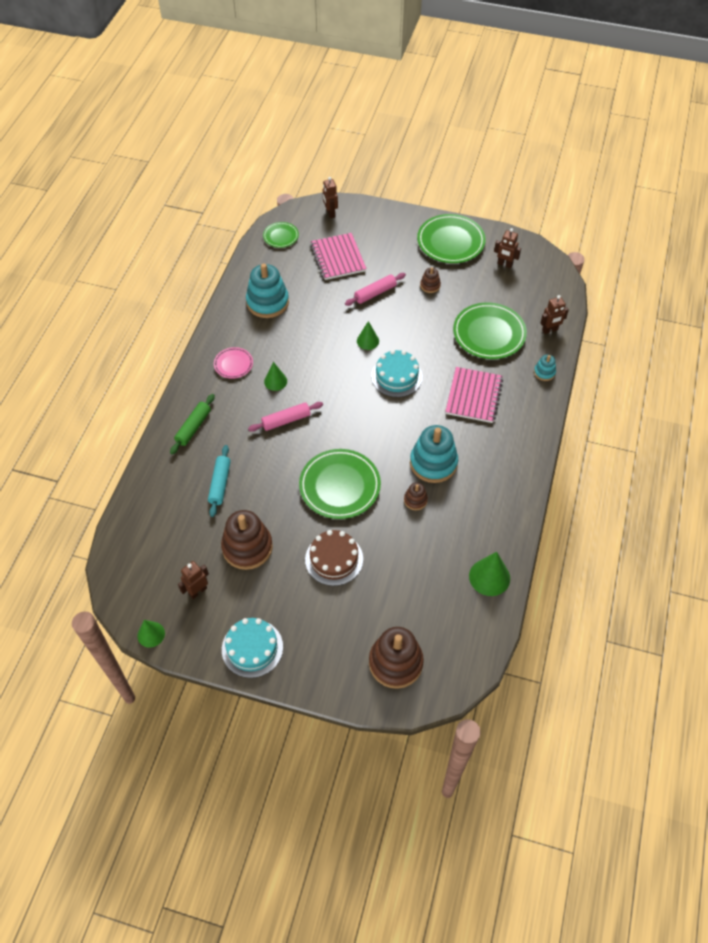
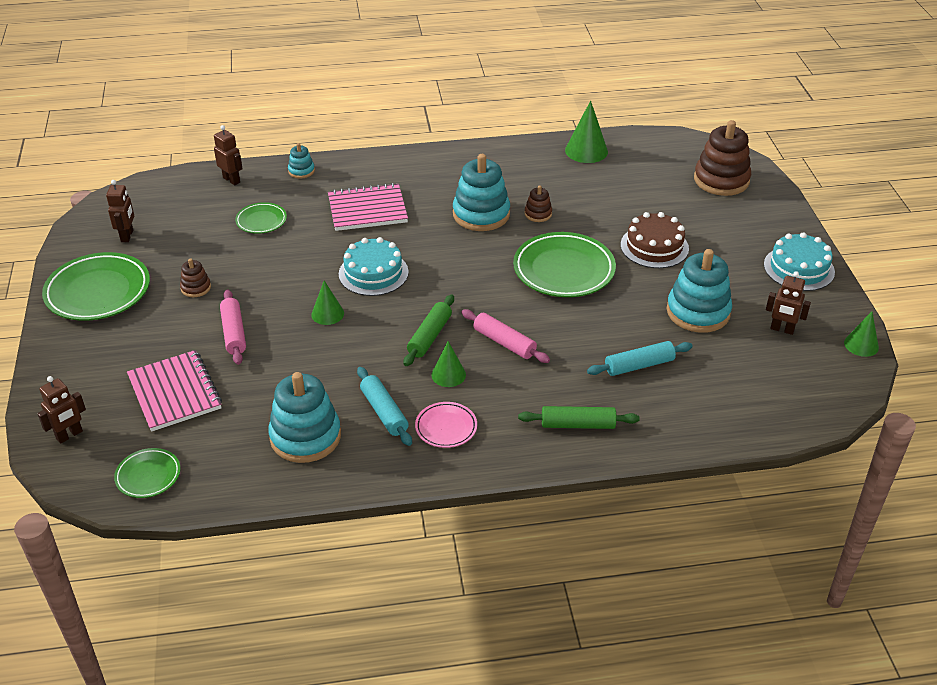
camera: 115 degrees left, 15 degrees down
brown stacking toy [221,510,273,570] -> turquoise stacking toy [667,249,732,333]
pink notebook [310,233,367,280] -> pink notebook turned 75 degrees counterclockwise [127,350,222,432]
pink rolling pin [345,273,406,306] -> pink rolling pin turned 45 degrees clockwise [220,290,246,365]
green plate [453,302,527,359] -> green plate [235,202,287,234], size x0.53
none -> turquoise rolling pin [357,367,412,446]
none -> green rolling pin [404,295,454,366]

